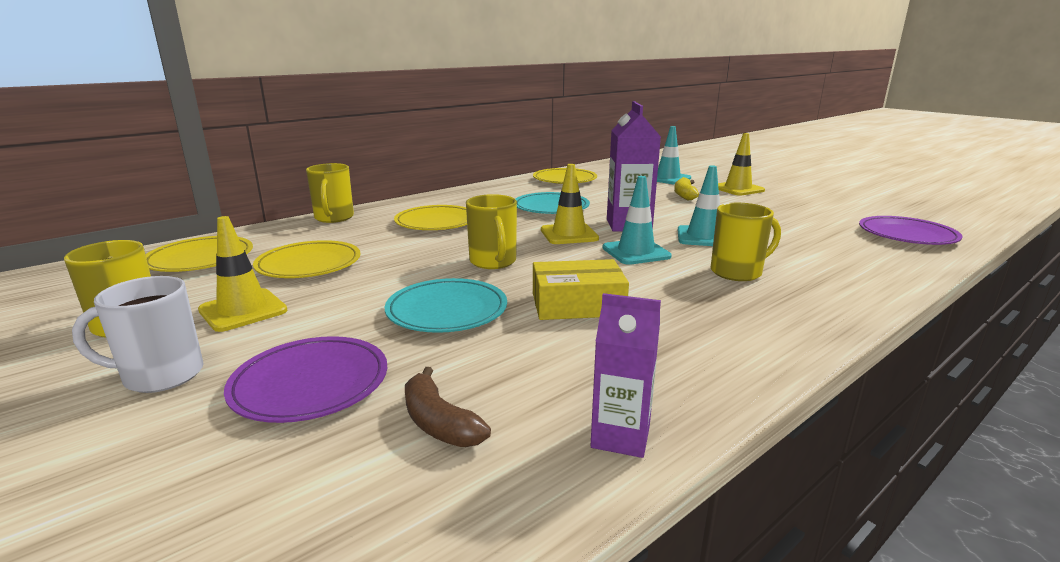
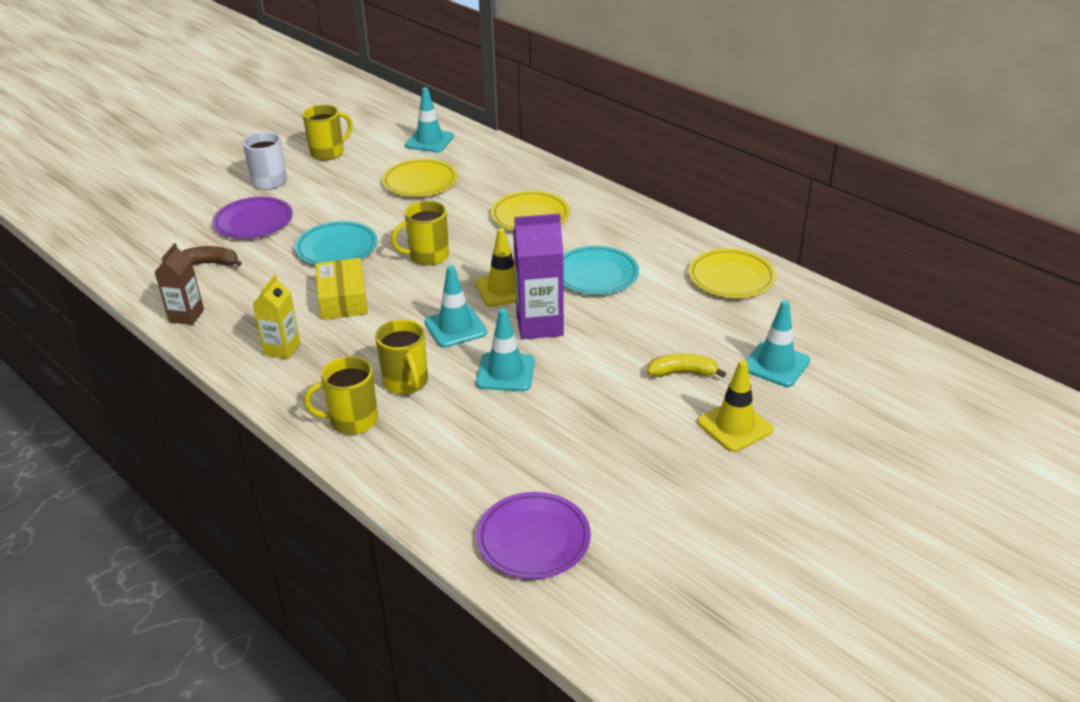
camera: 85 degrees right, 15 degrees up
yellow plate [145,236,253,272] -> turquoise traffic cone [405,87,454,152]
yellow traffic cone [198,216,287,332] -> none
yellow mug [306,163,354,223] -> yellow mug moved to [304,356,378,435]
brown banana [405,367,491,447] -> brown banana turned 45 degrees clockwise [182,246,242,266]
purple carton [590,293,661,458] -> brown carton [155,243,204,325]
none -> yellow carton [253,275,301,359]

